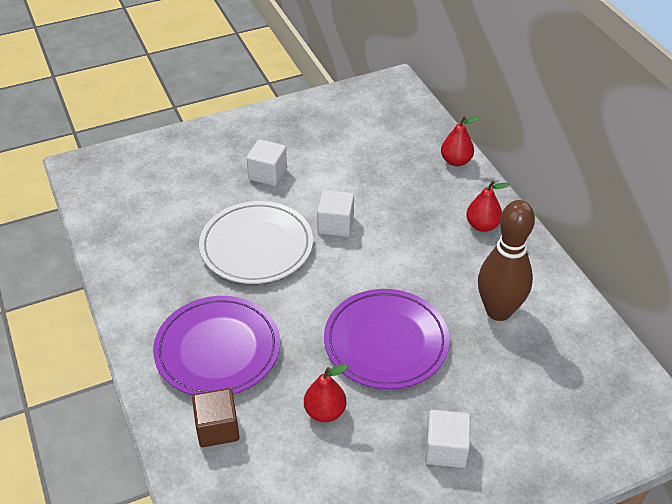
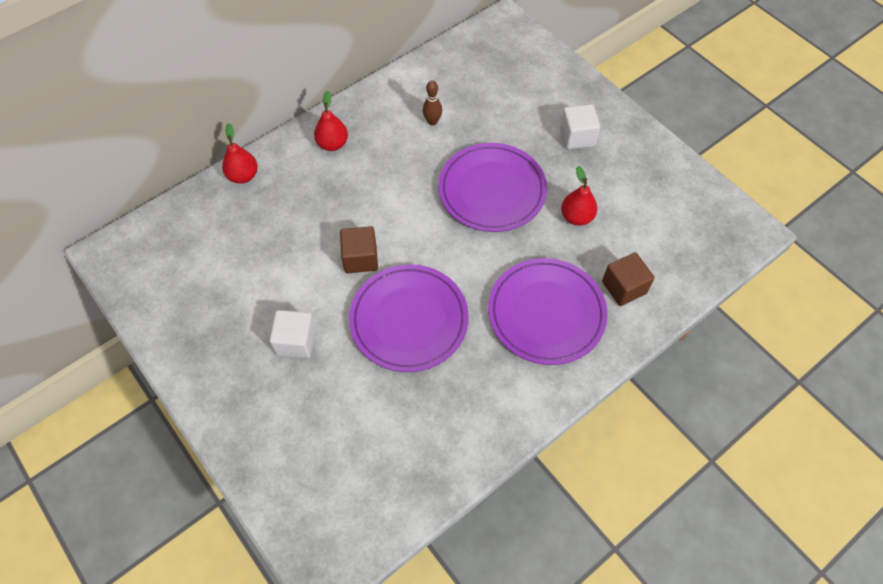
camera: 105 degrees left, 15 degrees up
white plate [199,201,313,284] -> purple plate [349,264,469,372]
white cube [317,190,354,237] -> brown cube [340,226,378,273]
brown bowling pin [478,200,535,321] -> brown bowling pin [423,80,442,125], size x0.44

